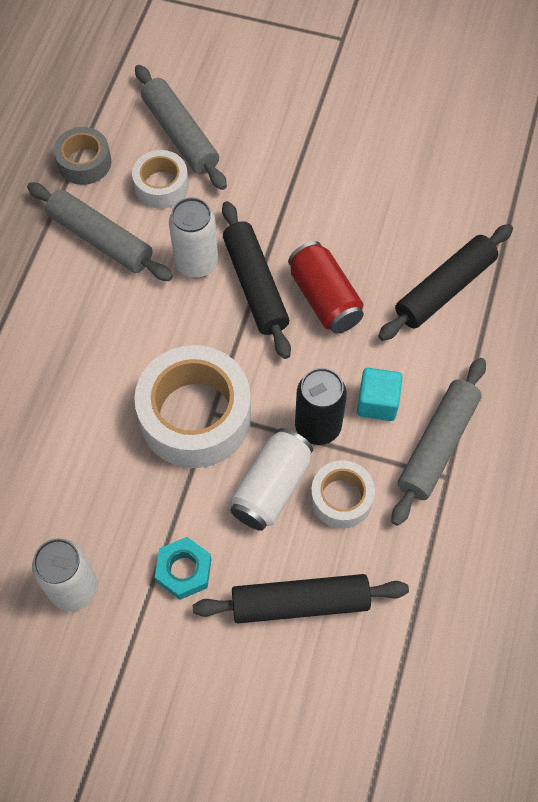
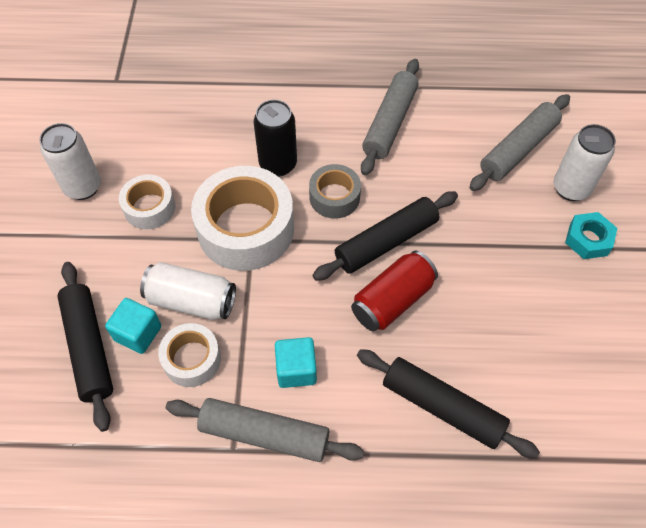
camera: 75 degrees right, 5 degrees down
grey tape [54,127,111,185] -> grey tape moved to [309,164,361,219]
white tape [132,150,189,209] -> white tape moved to [119,174,175,229]
turquoise nut [155,537,212,600] -> turquoise nut moved to [565,212,617,259]
white can [169,198,218,278] -> white can moved to [554,124,616,201]
black can [295,368,347,445] -> black can moved to [254,100,297,177]
none -> turquoise cube [105,298,161,354]

